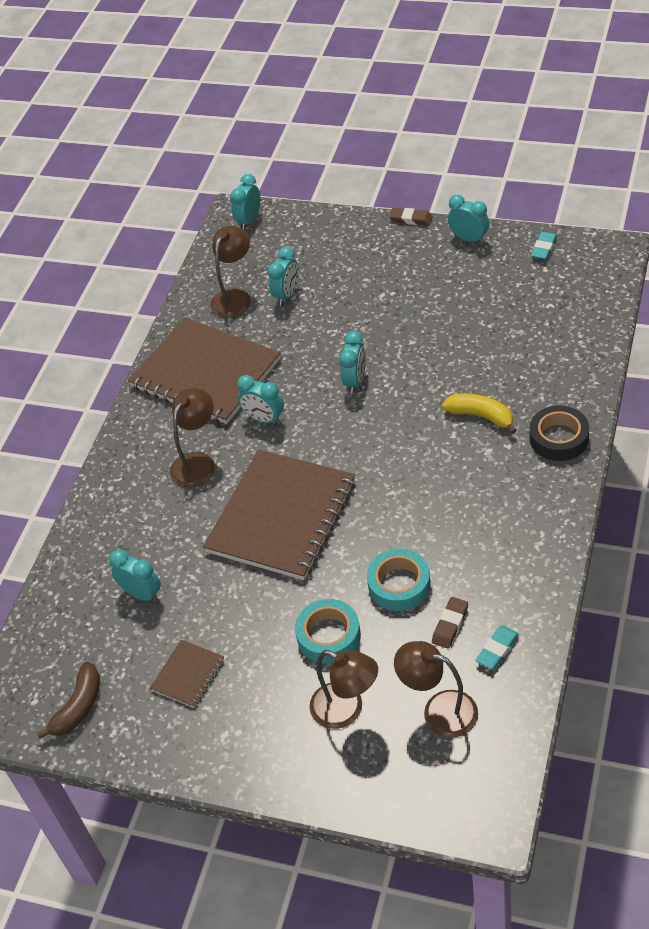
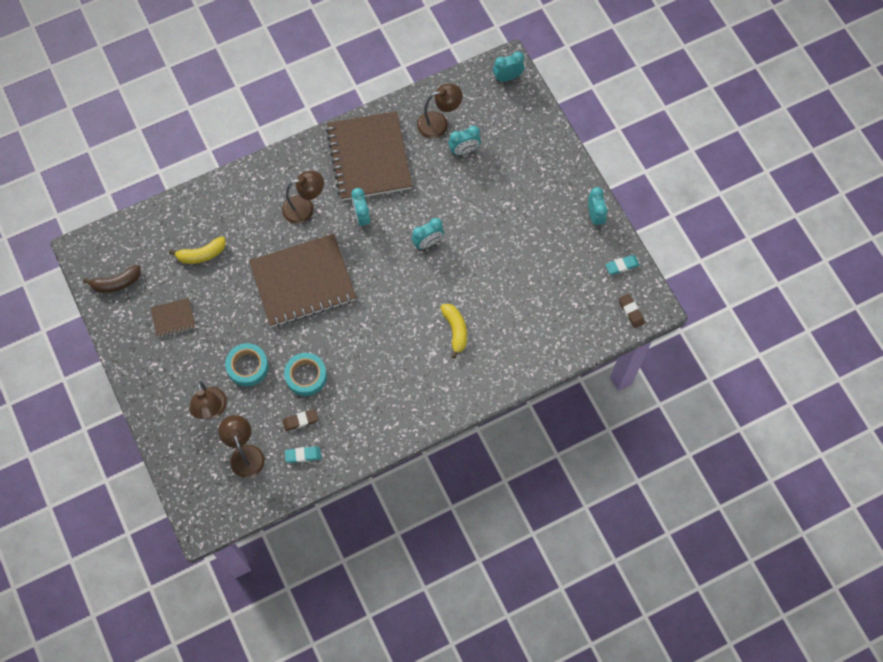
camera: 40 degrees right, 20 degrees up
turquoise clock [109,549,161,602] -> yellow banana [169,236,226,264]
brown eraser [389,208,433,226] -> brown eraser moved to [619,294,645,328]
black tape [530,405,589,461] -> none

